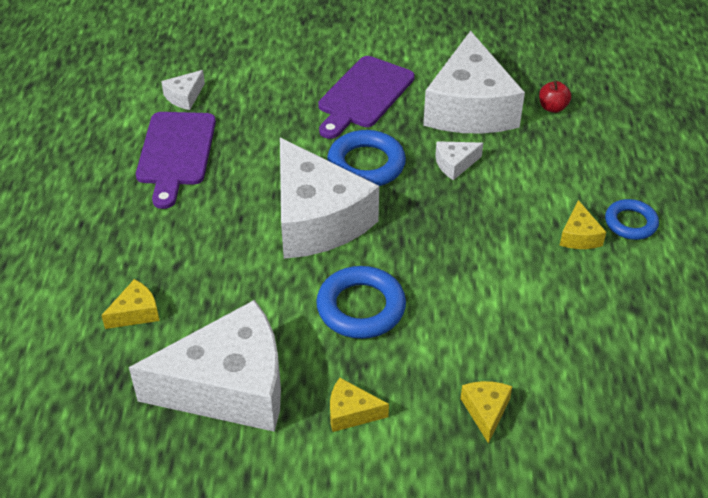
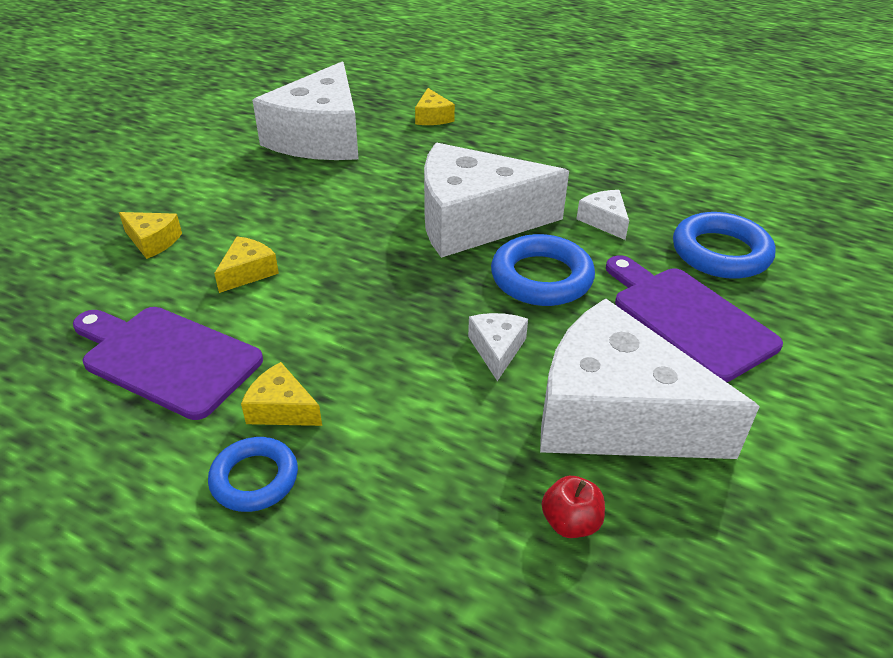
camera: 115 degrees right, 5 degrees down
purple cutting board [136,112,216,209] -> purple cutting board moved to [73,307,263,420]
white cheese [161,70,205,110] -> white cheese moved to [577,190,629,240]
blue ring [316,266,406,339] -> blue ring moved to [673,212,776,279]
yellow cheese [330,378,389,432] -> yellow cheese moved to [214,236,279,293]

